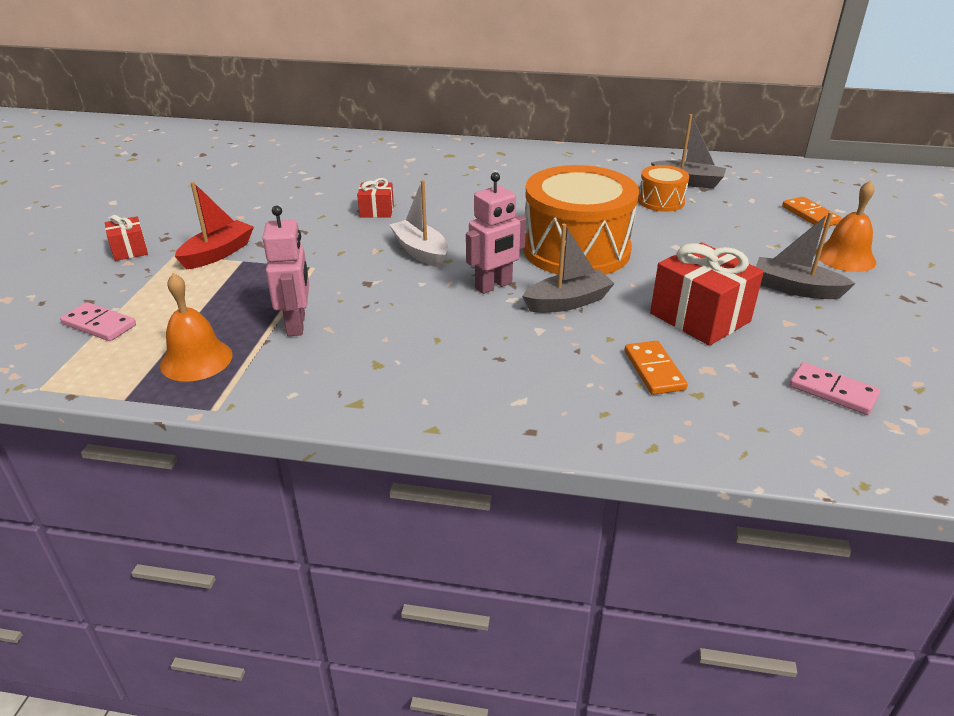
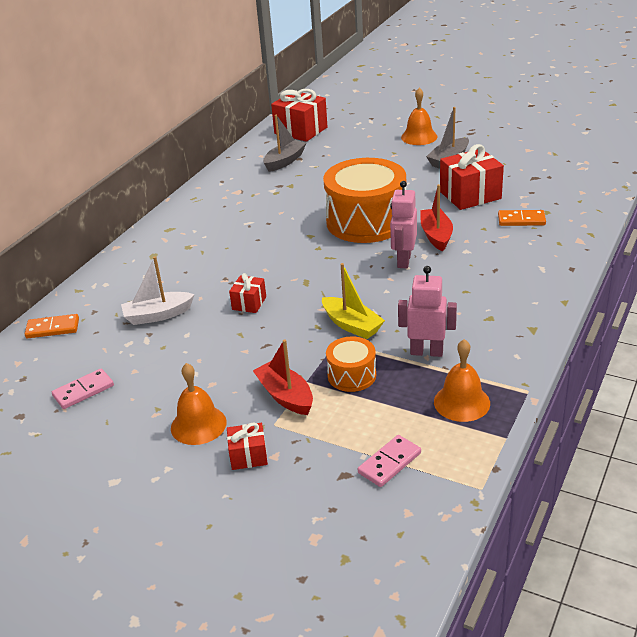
camera: 70 degrees left, 0 degrees up
white boat [390,180,448,268] -> white boat moved to [121,256,195,325]
pink robot [466,172,526,294] -> pink robot turned 150 degrees counterclockwise [390,181,417,268]
grey boat [522,224,615,313] -> red boat [420,184,453,251]
orange drum [638,165,689,212] -> orange drum moved to [326,337,376,392]
orange domino [782,197,842,228] -> orange domino moved to [25,314,79,338]
pink domino [789,362,880,415] -> pink domino moved to [52,369,114,409]
none -> orange bell [171,363,227,445]
none -> red gift [271,89,328,142]
none -> yellow boat [322,263,385,339]

